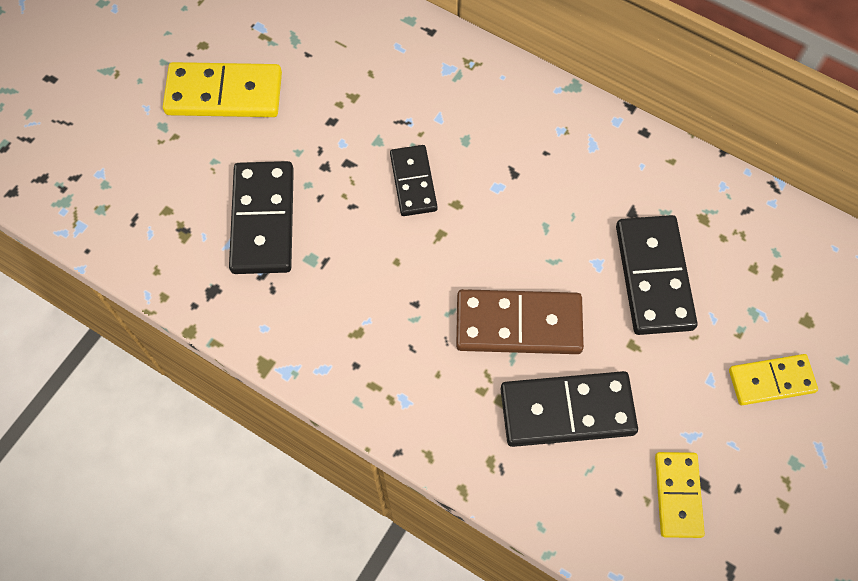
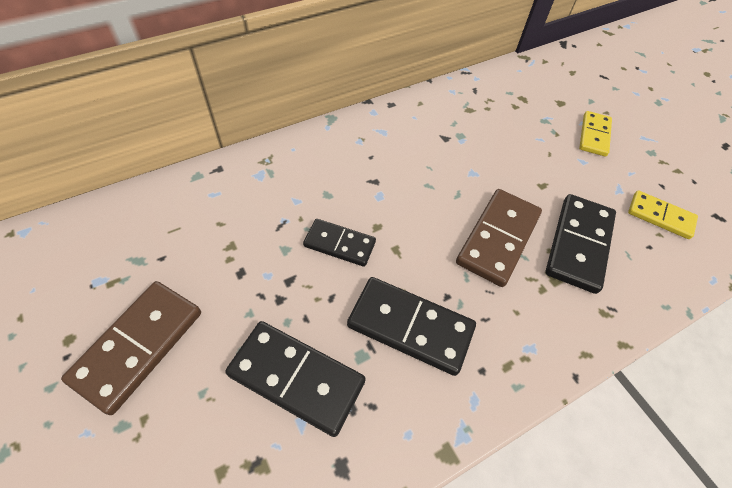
camera: 65 degrees left, 10 degrees down
yellow domino [163,62,282,117] -> brown domino [61,281,201,415]
black domino [616,215,698,335] -> black domino moved to [347,277,476,376]

